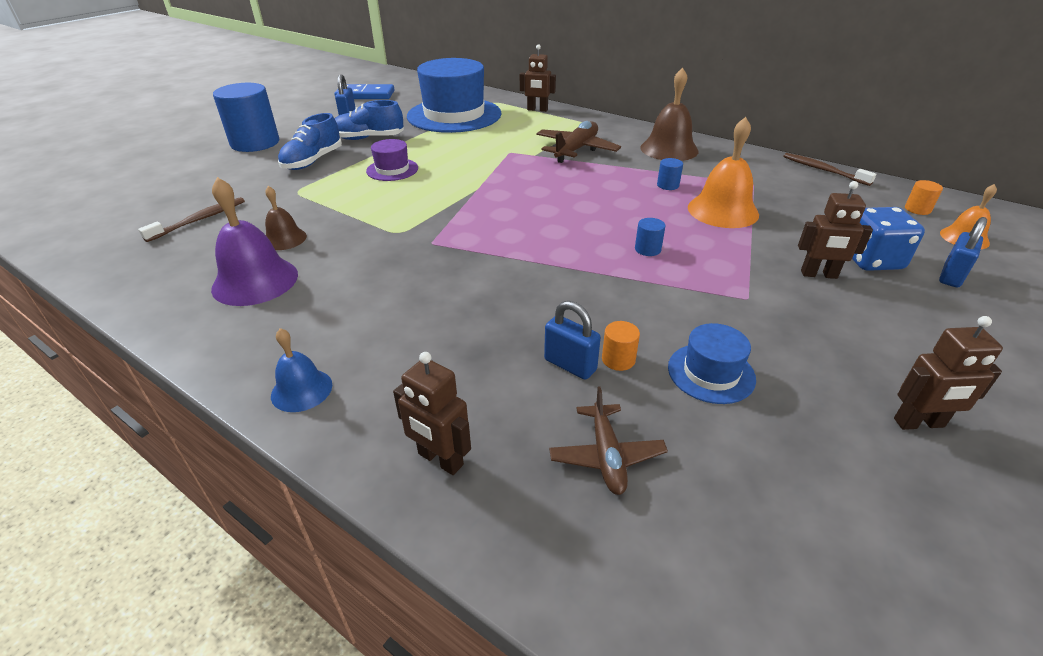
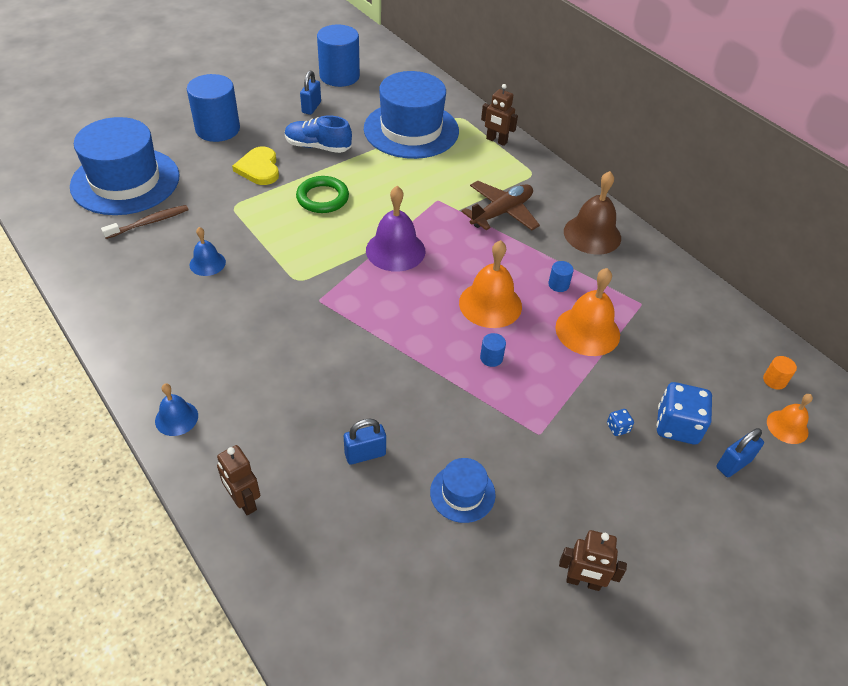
camera: 15 degrees right, 10 degrees up
purple bell [211,177,298,306] -> purple bell moved to [366,186,425,272]
brown bell [265,186,307,250] -> blue bell [189,227,226,276]
blue shoe [278,113,342,170] -> yellow heart [232,147,279,185]
blue domino [334,84,394,99] -> blue cylinder [317,25,360,87]
purple hat [366,139,418,181] -> green ring [296,176,349,213]
blue padlock [544,301,601,380] -> blue padlock turned 75 degrees counterclockwise [344,419,386,465]
brown plane [549,386,668,495] -> none
orange cylinder [602,321,640,371] -> none
brown toothbrush [783,153,876,186] -> none
brown robot [798,181,873,279] -> blue dice [607,409,634,436]
none -> blue hat [70,117,180,215]
none -> orange bell [459,240,522,328]

